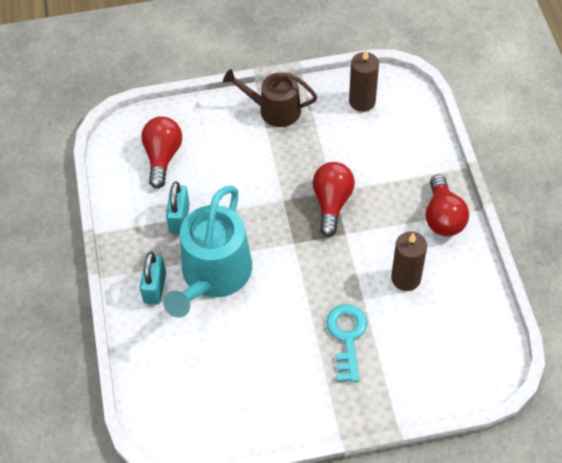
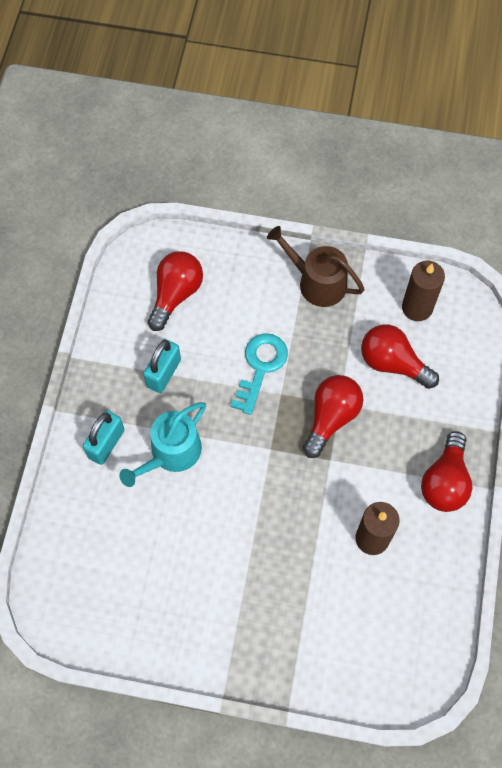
camera: 20 degrees right, 10 degrees up
turquoise watering can [163,185,252,318] -> turquoise watering can [119,402,206,487], size x0.63
turquoise key [326,304,367,383] -> turquoise key moved to [231,333,288,415]
none -> red light bulb [361,325,439,389]

